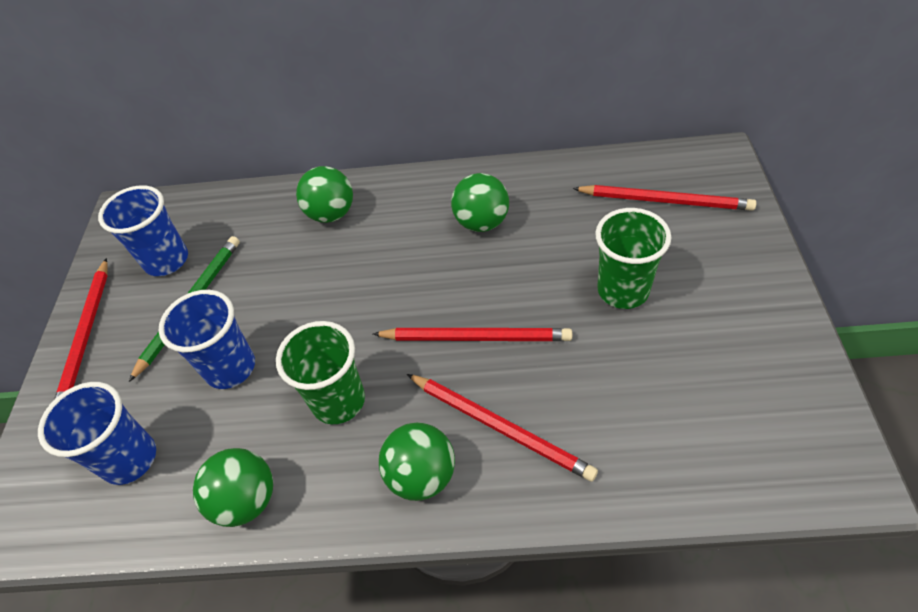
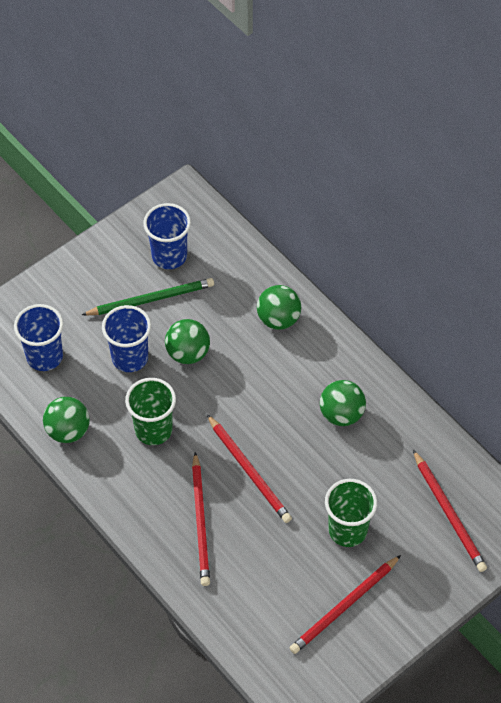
camera: 45 degrees right, 5 degrees up
red pencil [54,258,108,400] -> red pencil moved to [289,555,401,654]
green ball [379,422,455,501] -> green ball moved to [165,319,210,364]

